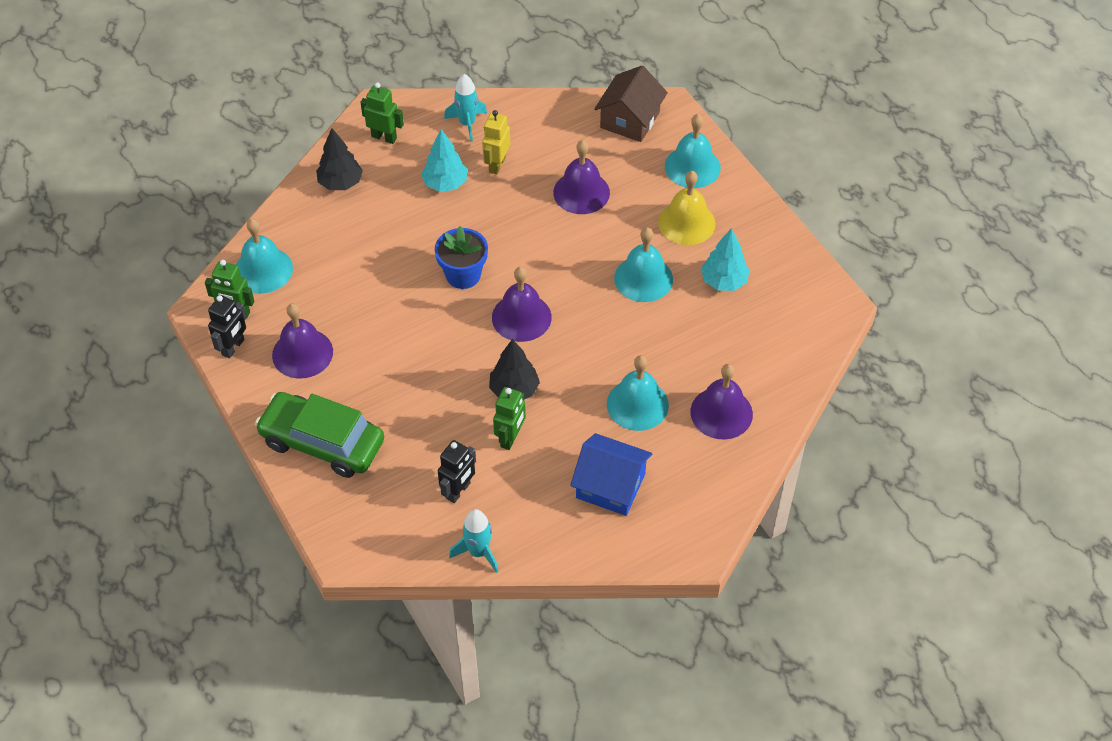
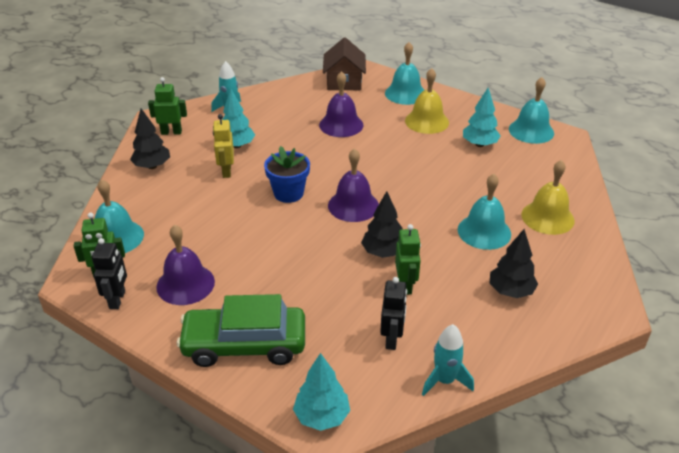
camera: 25 degrees left, 15 degrees down
yellow robot [482,110,510,174] -> yellow robot moved to [213,114,234,178]
blue house [570,433,652,516] -> black tree [490,229,538,298]
turquoise bell [614,227,673,302] -> turquoise bell moved to [509,77,554,144]
purple bell [690,364,753,440] -> yellow bell [521,160,575,235]
none -> turquoise tree [293,353,350,431]

